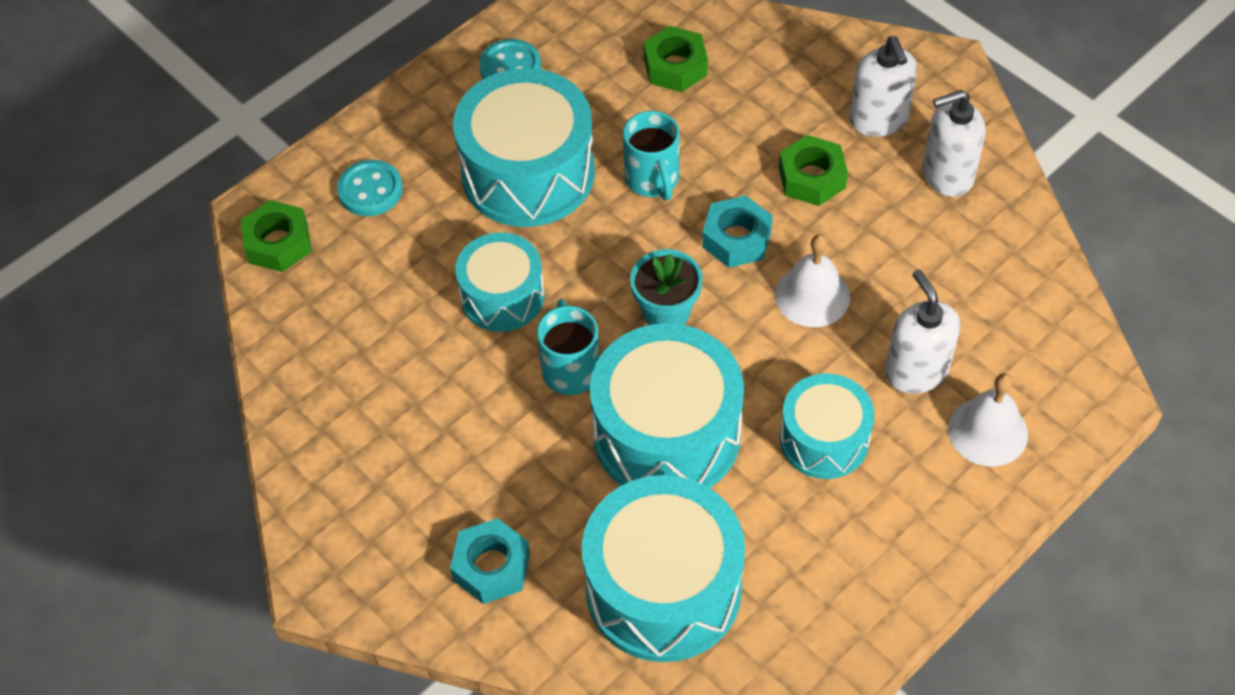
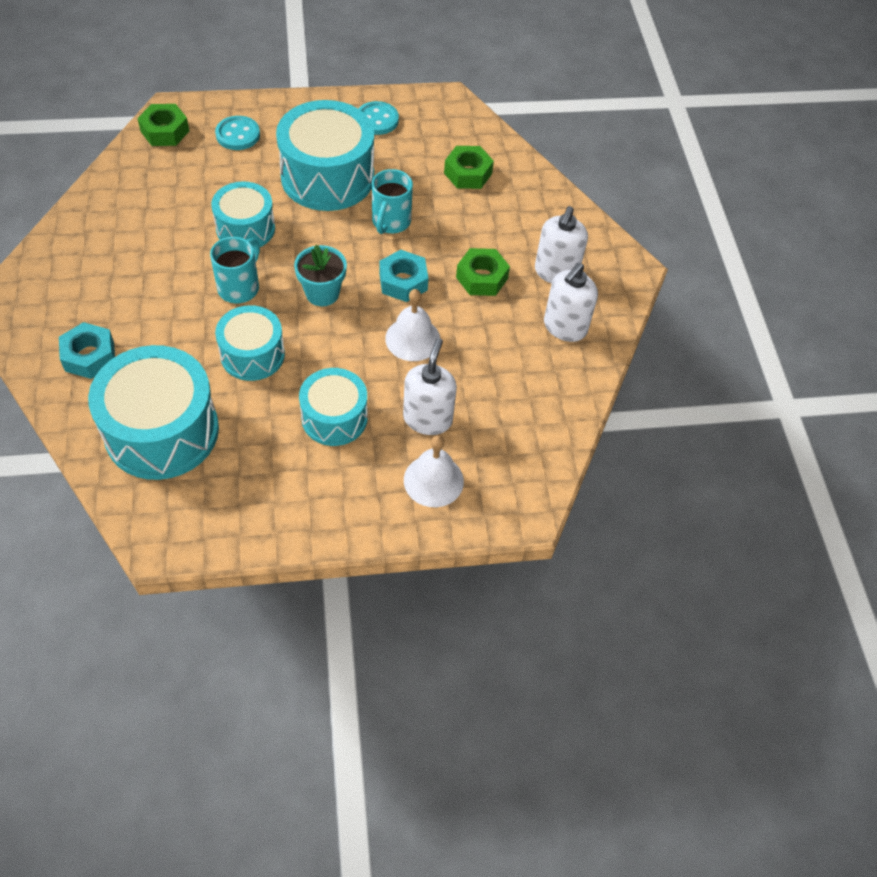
camera: 30 degrees right, 0 degrees up
turquoise drum [590,323,744,488] -> turquoise drum [215,305,285,381], size x0.60
white soap dispenser [923,90,986,197] -> white soap dispenser turned 75 degrees counterclockwise [544,263,598,342]

